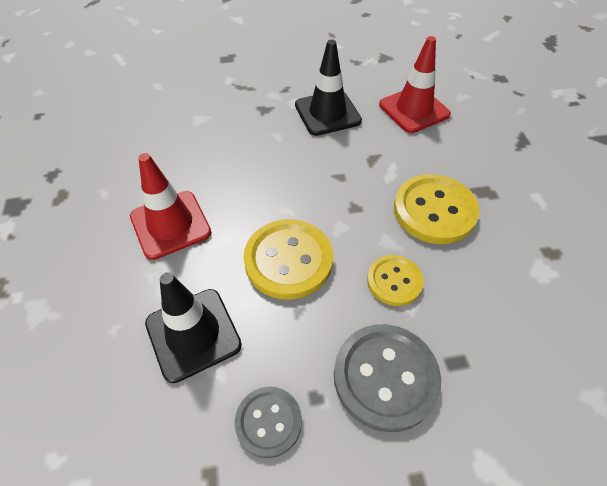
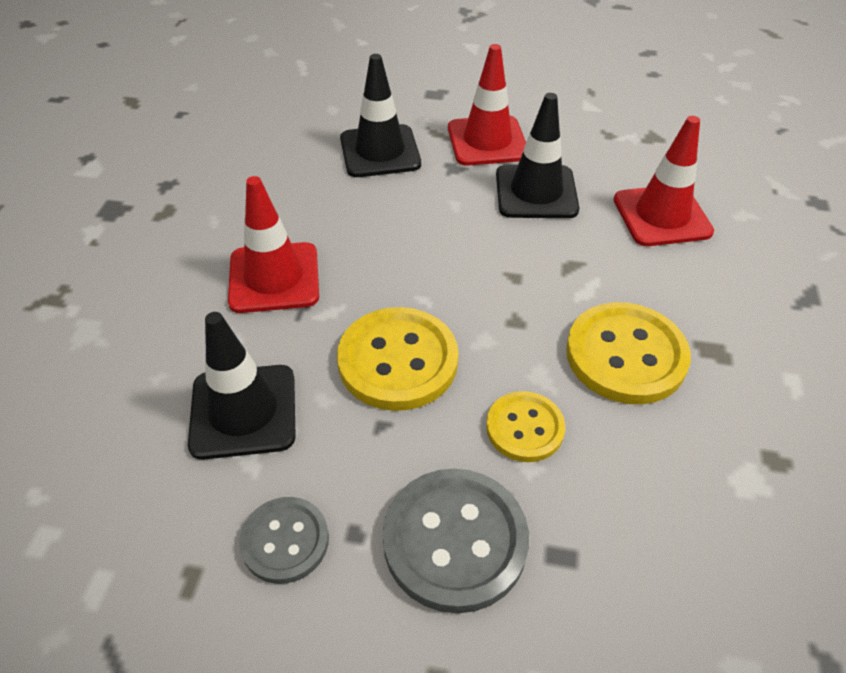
camera: 20 degrees right, 5 degrees down
none -> black traffic cone [340,54,421,177]
none -> red traffic cone [448,44,526,166]

